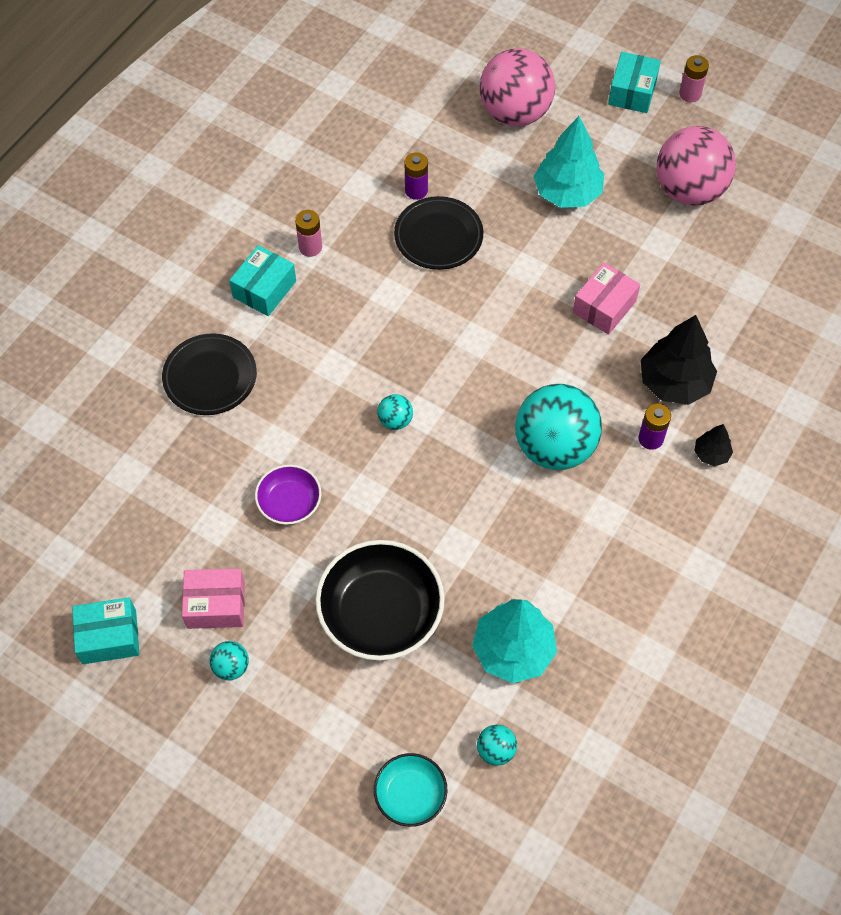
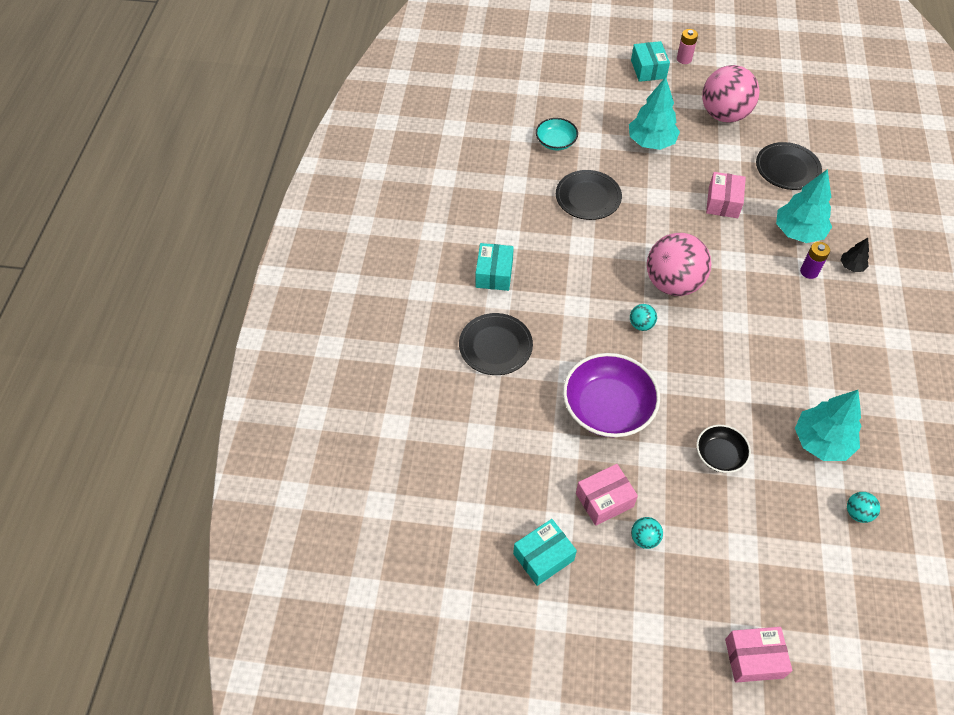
camera: 25 degrees left, 5 degrees down
purple bowl [255,464,322,525] -> purple bowl [563,353,660,437], size x1.84
pink battery [295,210,322,257] -> none
black bowl [315,540,445,661] -> black bowl [696,425,751,473], size x0.54
turquoise bowl [374,753,448,827] -> turquoise bowl moved to [536,118,578,150]
purple battery [405,152,428,200] -> none
pink ball [480,48,555,126] -> pink ball moved to [647,233,712,296]
turquoise ball [515,384,602,470] -> none
black tree [641,315,717,405] -> turquoise tree [776,169,832,243]
none -> pink box [725,627,792,683]
none -> black plate [756,142,822,190]

